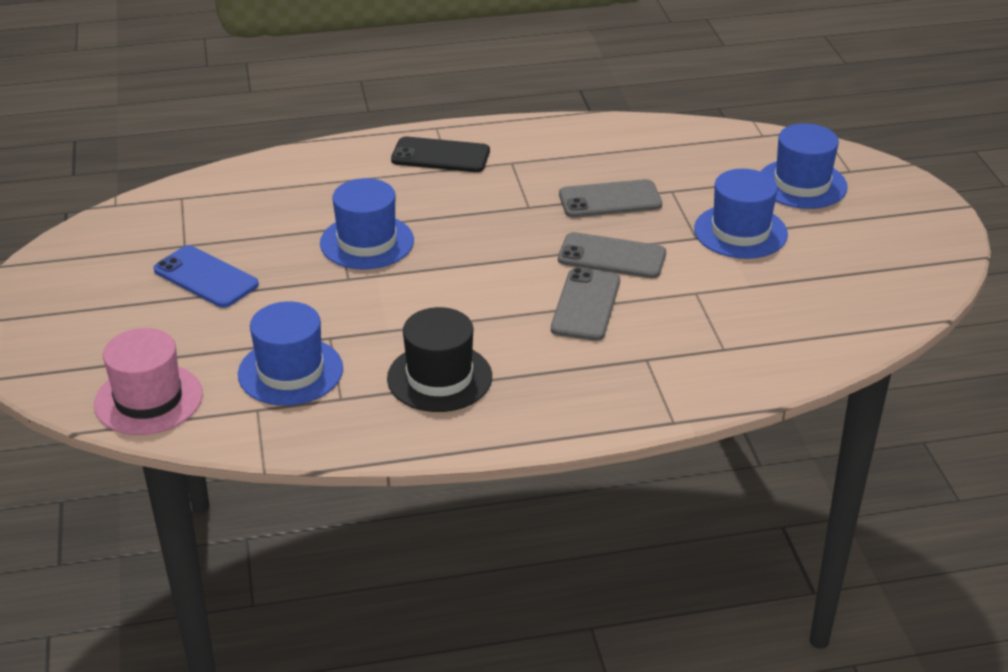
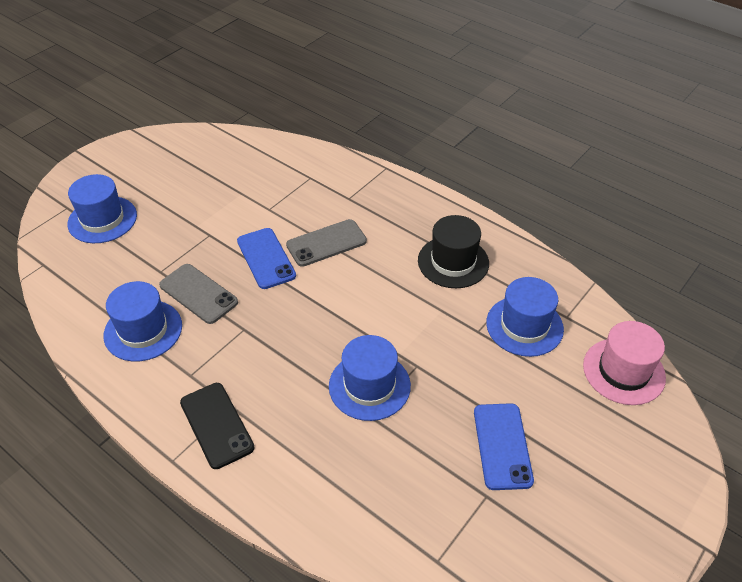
camera: 130 degrees left, 10 degrees up
grey phone [558,232,666,278] -> blue phone [237,228,296,289]
blue hat [694,169,788,259] -> blue hat moved to [104,281,182,361]

